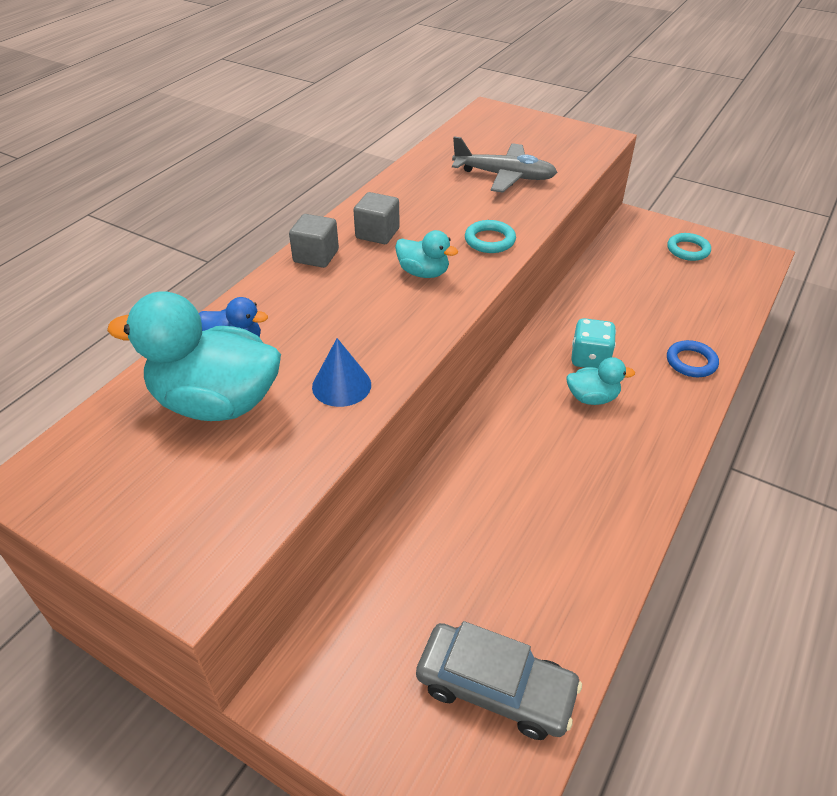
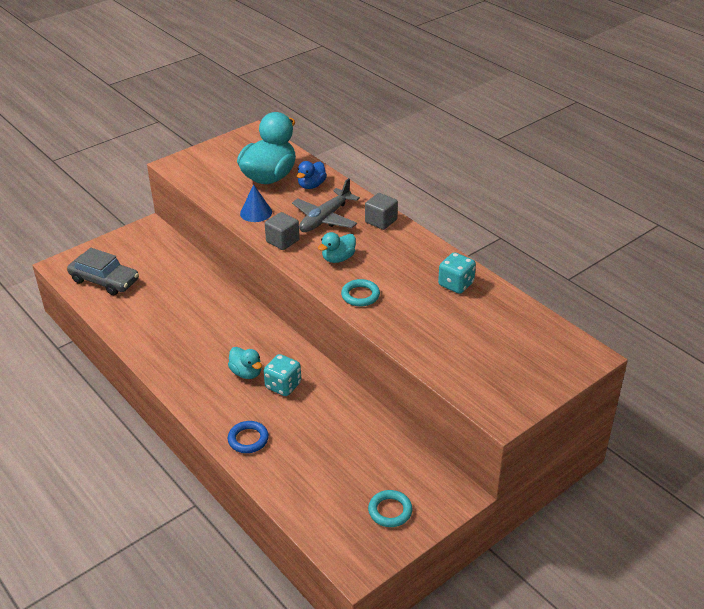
camera: 110 degrees right, 5 degrees down
grey cube [353,192,400,244] -> grey cube moved to [265,212,300,250]
grey car [416,621,582,740] -> grey car turned 105 degrees counterclockwise [67,248,139,295]
grey plane [452,136,558,193] -> grey plane moved to [292,178,360,232]
turquoise duck [566,357,635,405] -> turquoise duck turned 60 degrees counterclockwise [228,347,262,379]
none -> turquoise dice [438,252,476,294]

